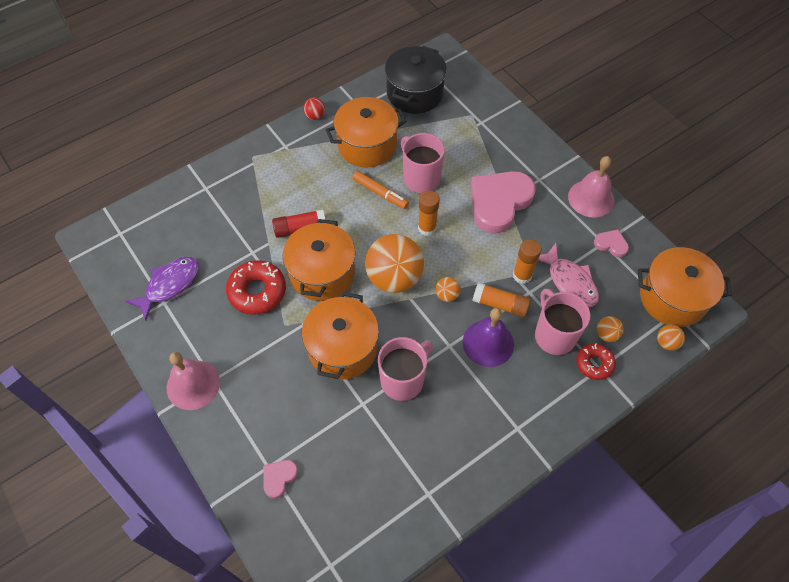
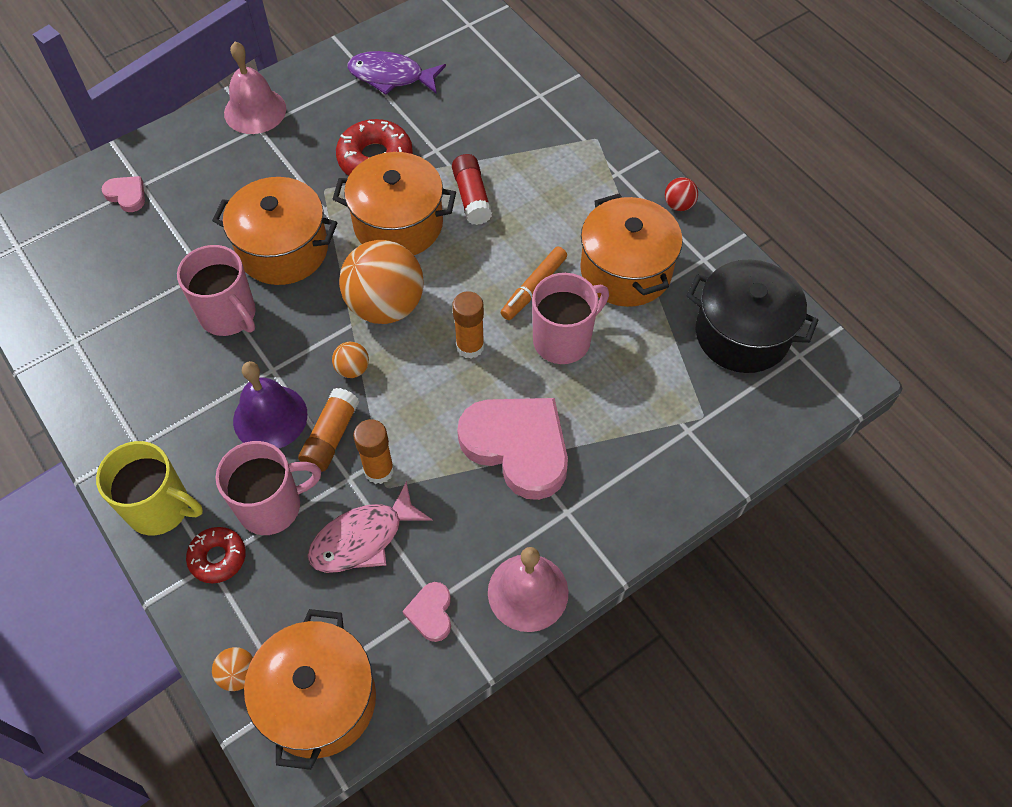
camera: 90 degrees right, 0 degrees up
purple fish [125,257,199,321] -> purple fish turned 150 degrees clockwise [348,51,446,95]
pink heart [594,230,629,257] -> pink heart turned 150 degrees clockwise [402,582,451,642]
orange ball [597,316,624,342] -> none
none -> yellow mug [96,441,203,535]

